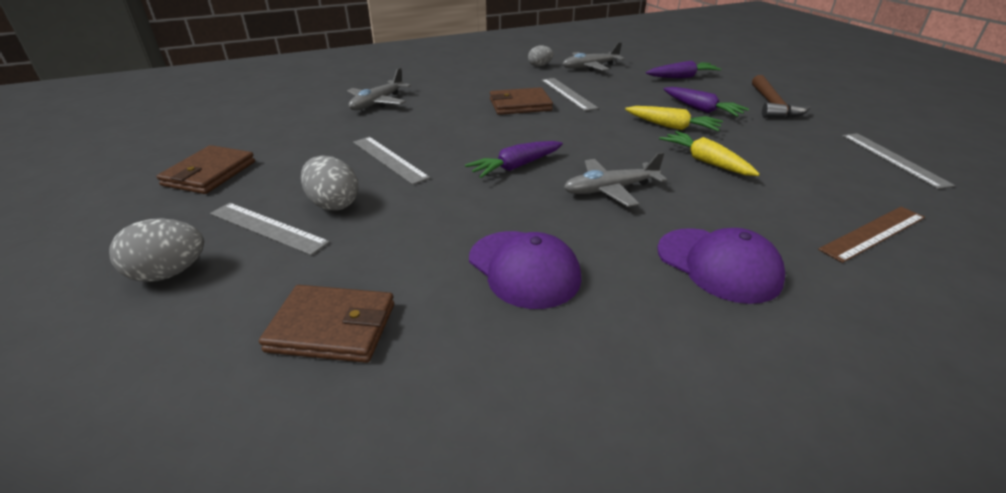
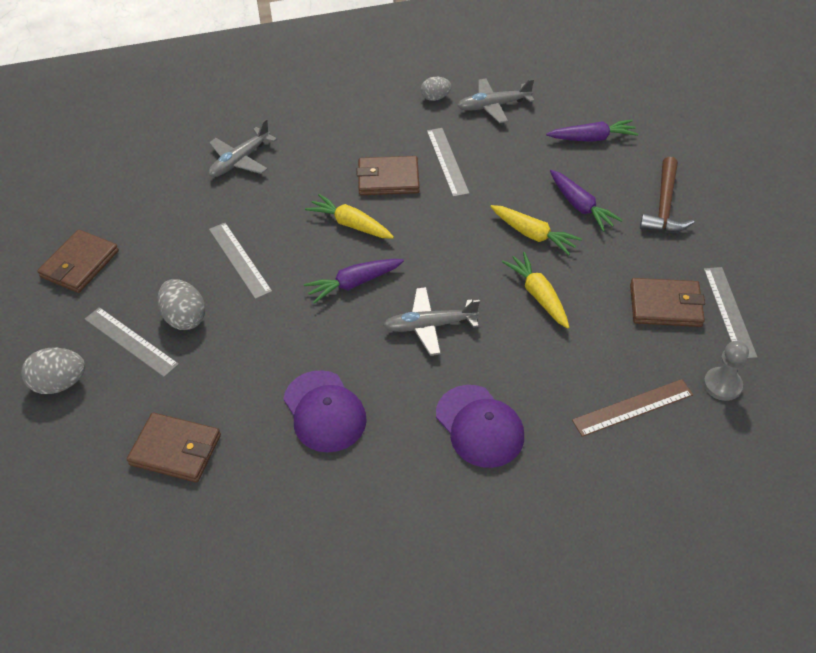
camera: 10 degrees right, 15 degrees up
none -> yellow carrot [305,194,394,239]
none -> brown wallet [630,278,705,327]
none -> grey pawn [703,341,749,401]

